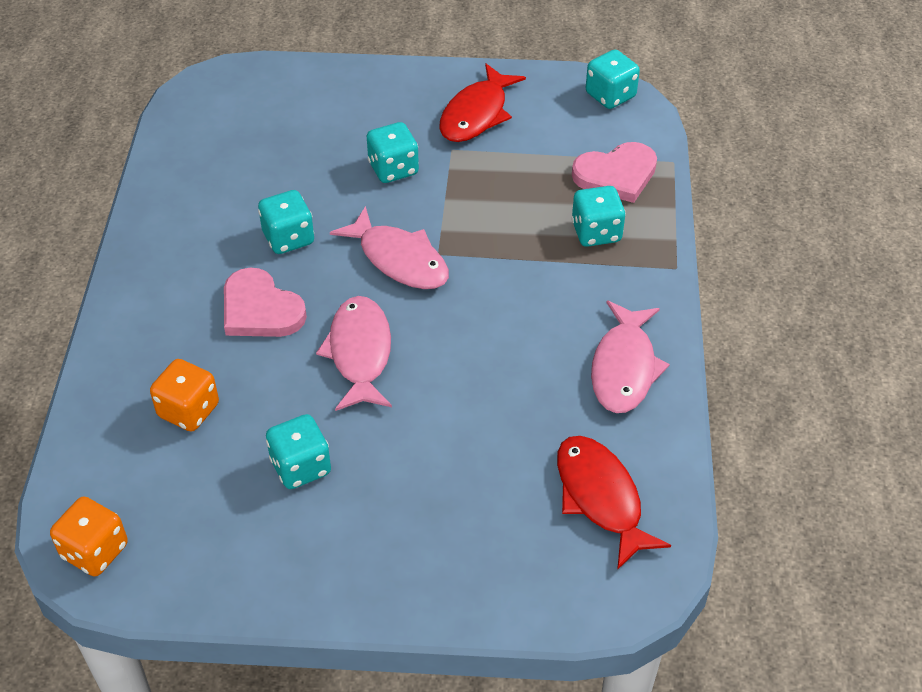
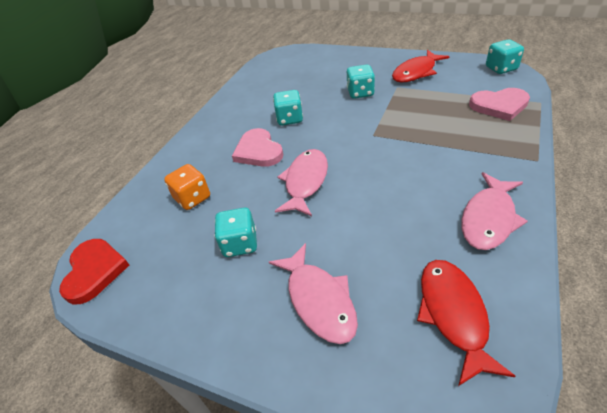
camera: 25 degrees right, 5 degrees down
orange dice [50,497,128,577] -> red heart [59,239,129,304]
pink fish [330,206,449,289] -> pink fish moved to [269,243,358,344]
turquoise dice [571,186,626,247] -> none

